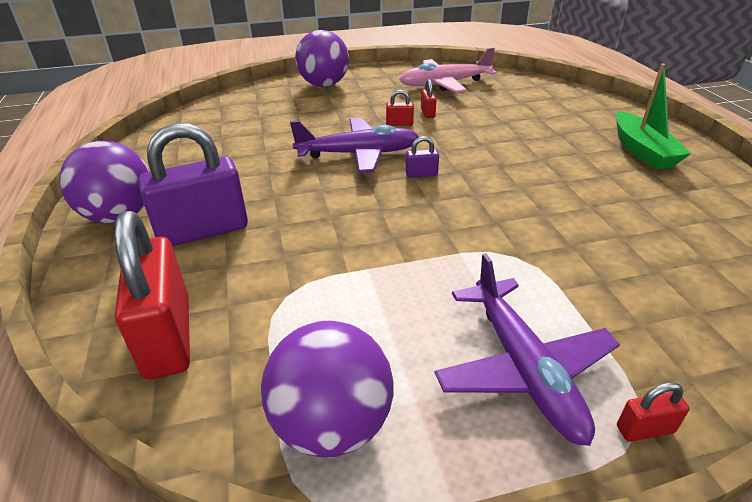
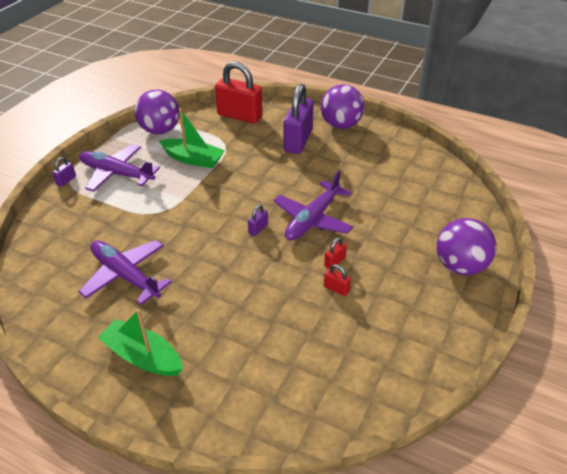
camera: 130 degrees right, 5 degrees up
pink plane [399,47,497,93] -> none
red padlock [617,382,690,442] -> purple padlock [52,157,76,187]
none -> purple plane [78,240,172,305]
none -> green boat [159,108,225,168]

